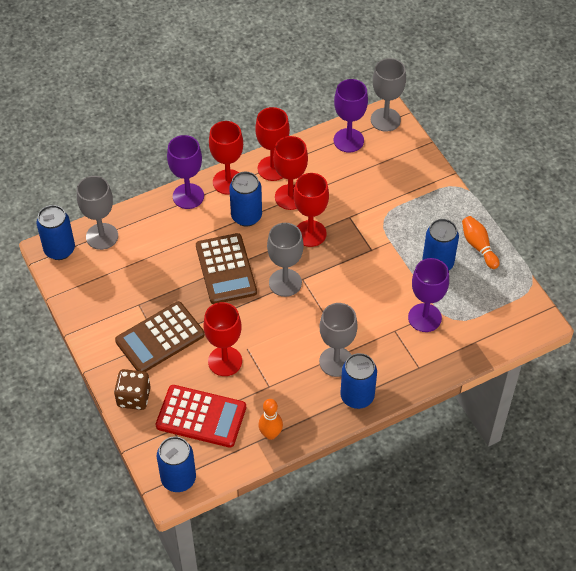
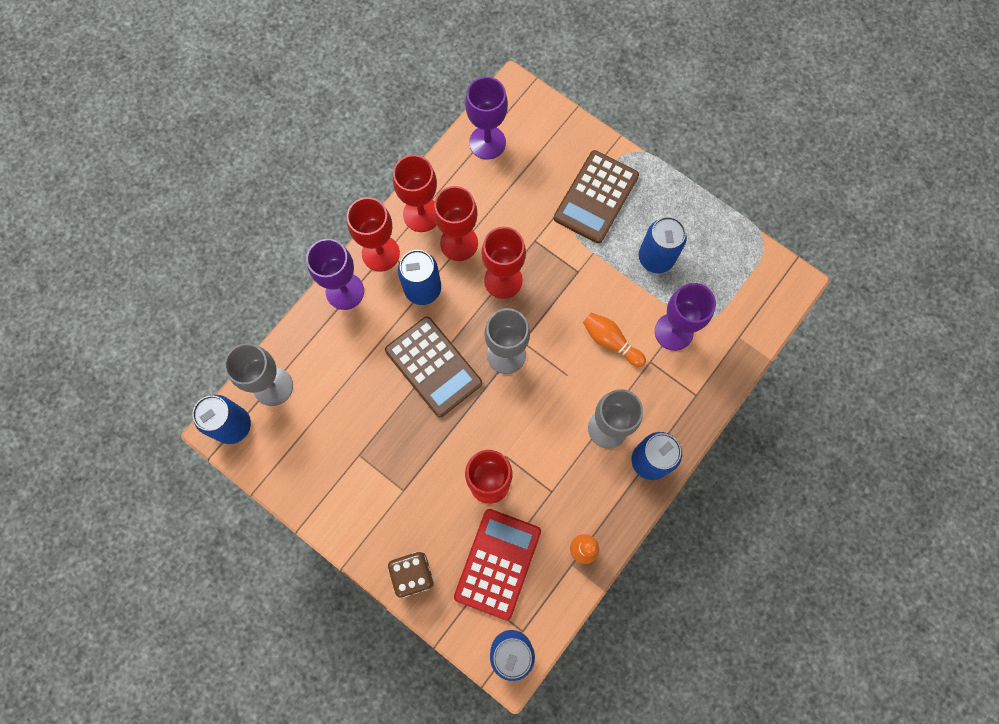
camera: 25 degrees left, 20 degrees up
brown calculator [115,301,205,372] -> brown calculator moved to [554,150,639,243]
red calculator [156,385,246,448] -> red calculator turned 60 degrees counterclockwise [454,509,541,621]
grey goblet [371,58,406,132] -> none
orange bowling pin [462,216,500,269] -> orange bowling pin moved to [583,312,646,367]

